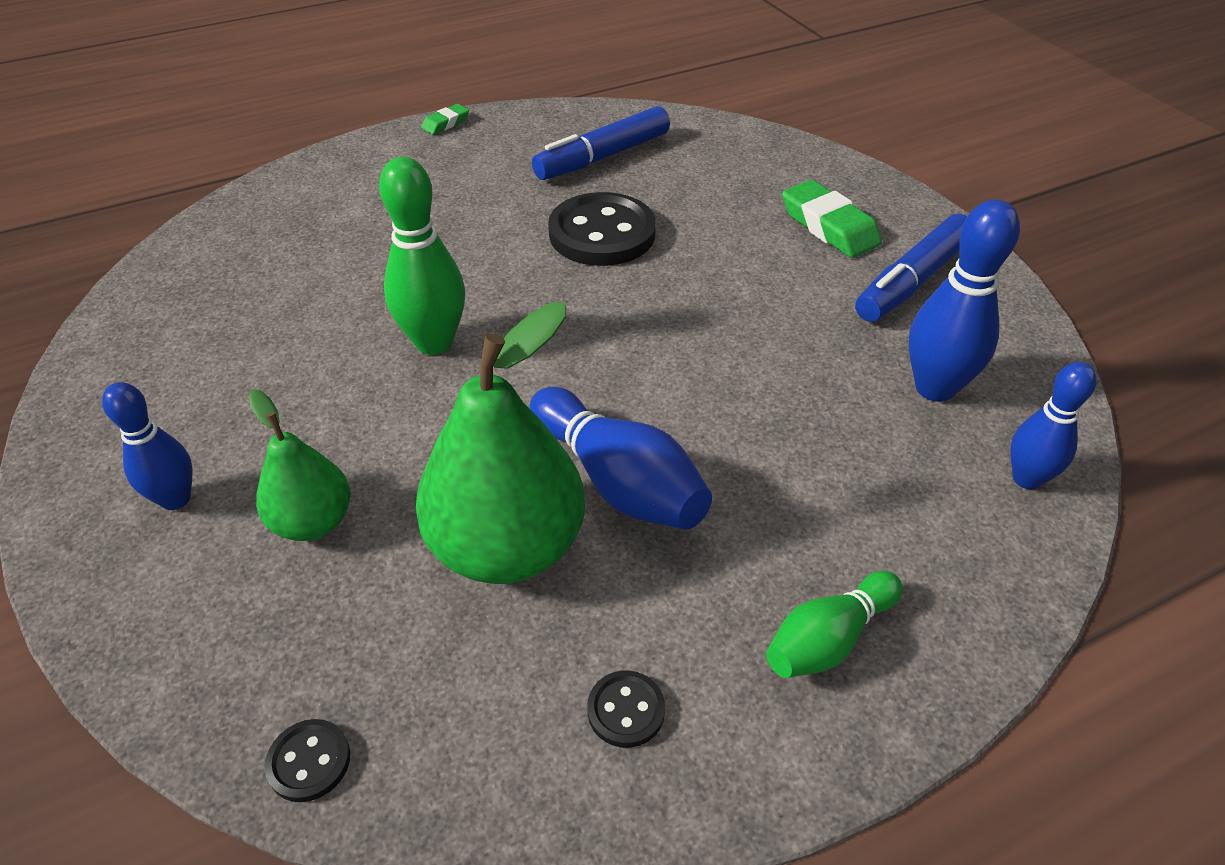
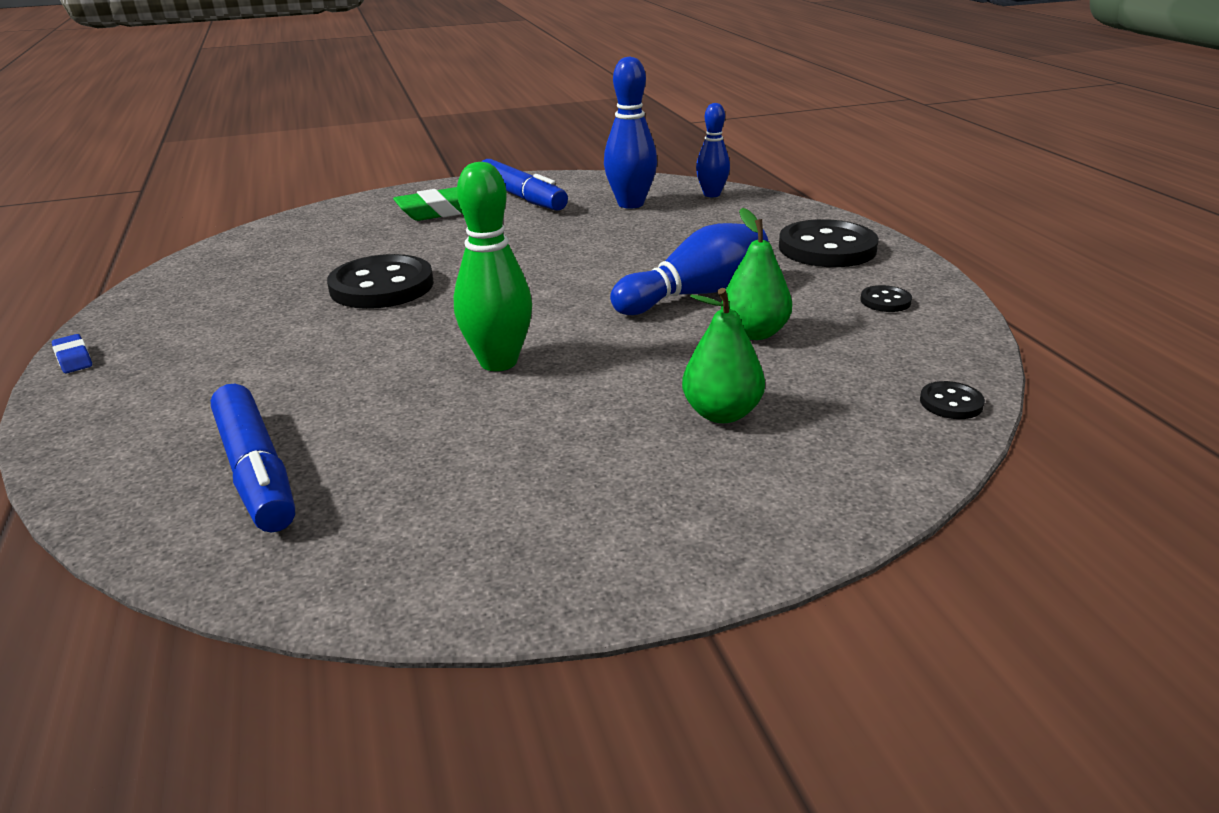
camera: 80 degrees left, 15 degrees down
blue bowling pin [102,382,193,510] -> none
green pear [416,302,585,584] -> green pear [721,208,792,340], size x0.56
green eraser [421,104,469,135] -> blue eraser [52,334,92,373]
blue marker [532,106,670,180] -> blue marker moved to [211,384,295,532]
green bowling pin [766,571,902,678] -> black button [779,219,879,267]

